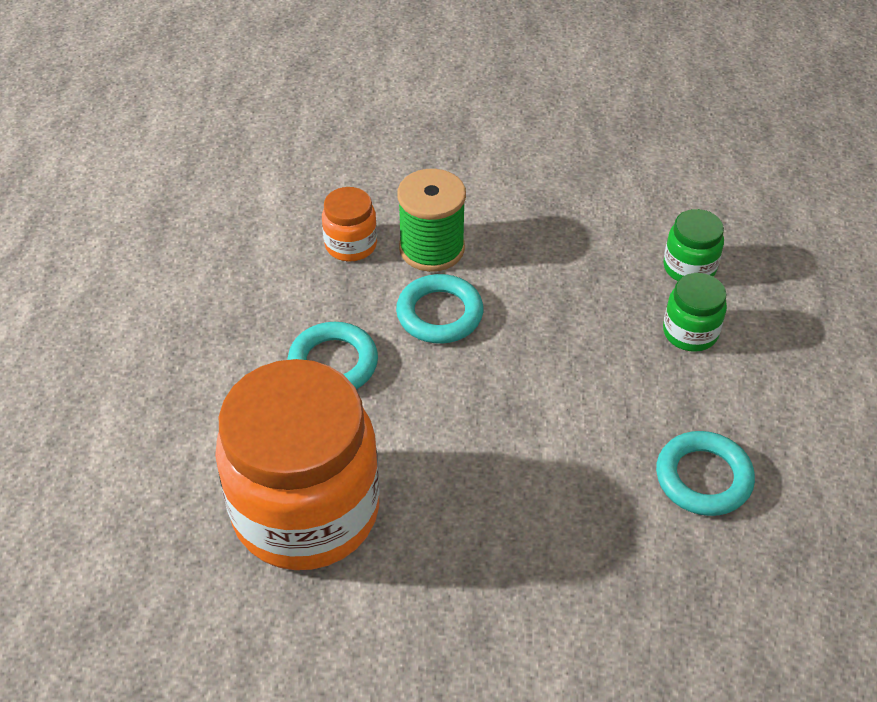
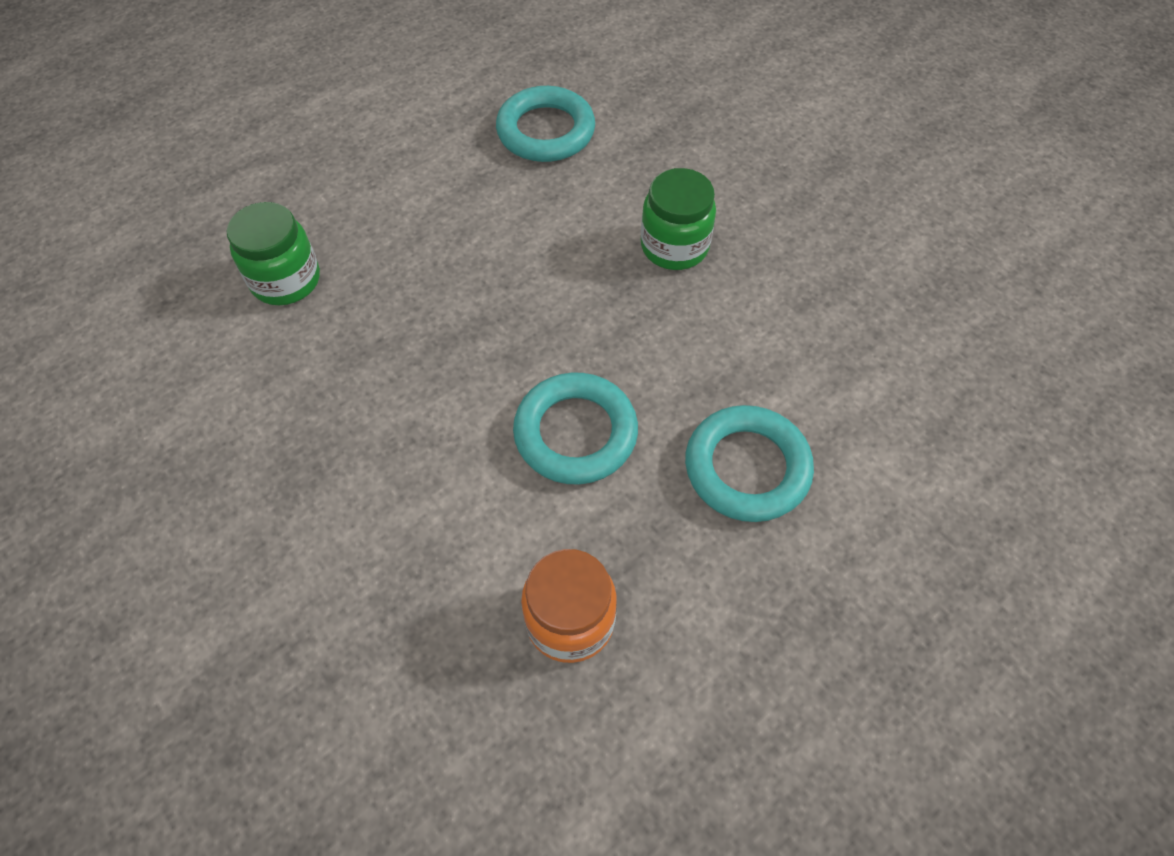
camera: 135 degrees left, 10 degrees up
orange jar [215,359,379,570] -> none
green spool [397,169,466,272] -> none
green jar [663,273,727,352] -> green jar moved to [641,168,716,270]

